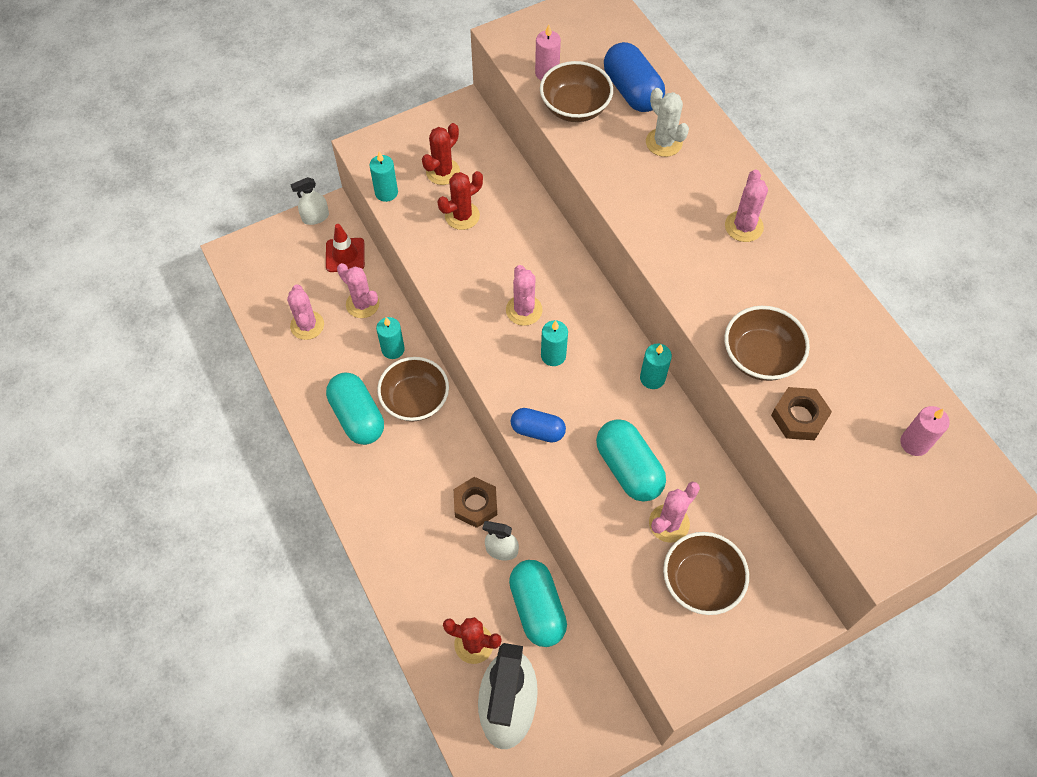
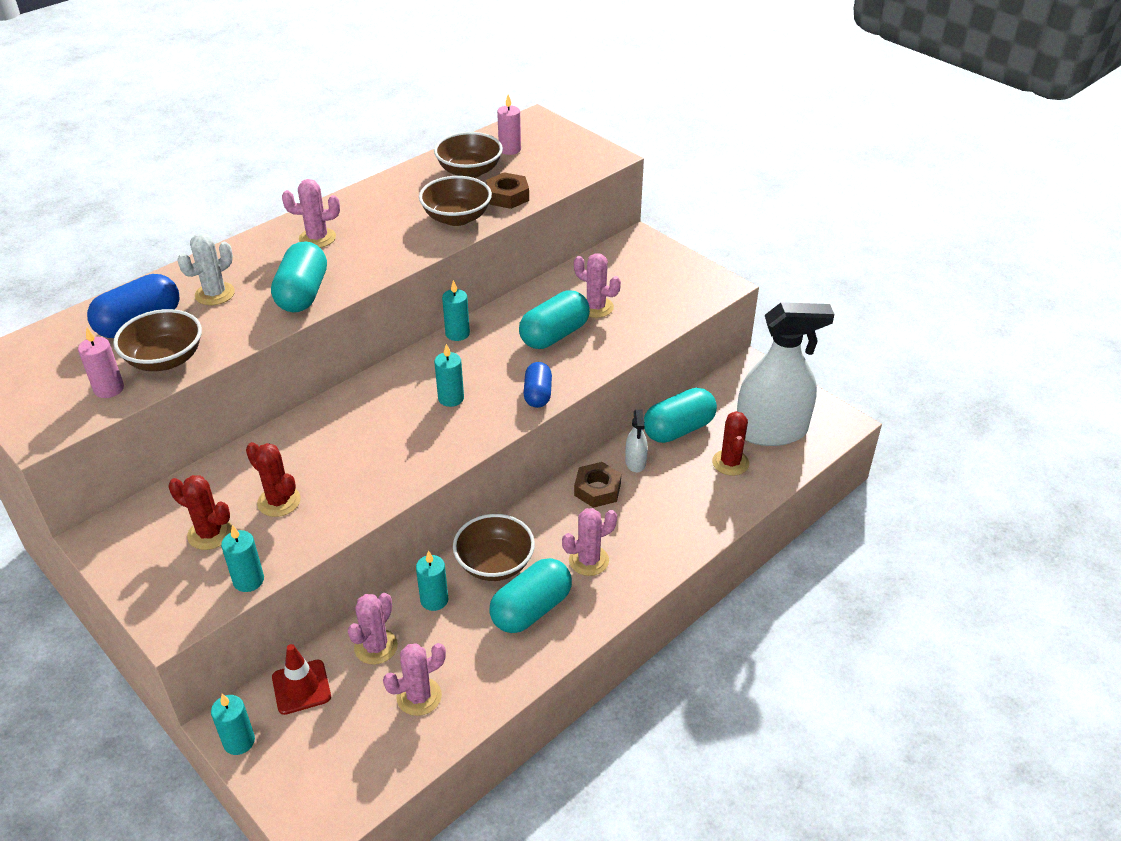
camera: 105 degrees left, 20 degrees down
white spray bottle [290,177,329,225] -> turquoise candle [211,694,255,755]
pink cactus [506,265,543,326] -> pink cactus moved to [562,508,617,576]
brown bowl [663,532,749,615] -> brown bowl moved to [434,132,503,178]
none -> turquoise capsule [271,241,327,312]

